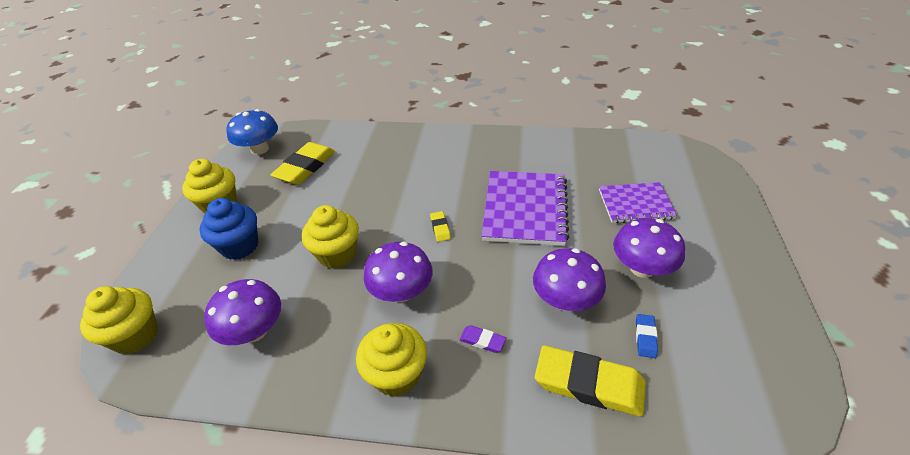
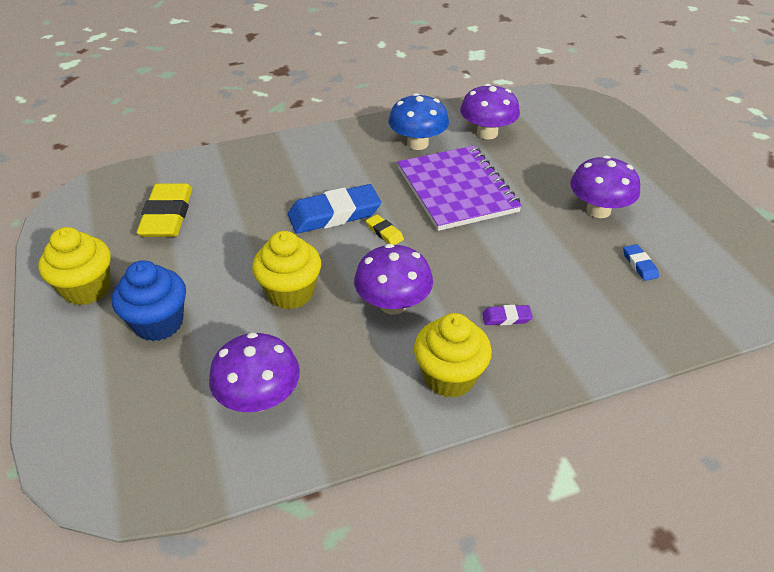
camera: 30 degrees left, 0 degrees up
yellow cupcake [80,286,158,354] -> none
blue mushroom [226,109,278,155] -> blue mushroom moved to [389,93,449,150]
purple mushroom [533,248,606,311] -> purple mushroom moved to [460,84,520,139]
yellow eraser [535,345,646,417] -> none
purple notebook [599,182,677,223] -> none
none -> blue eraser [288,184,381,234]

